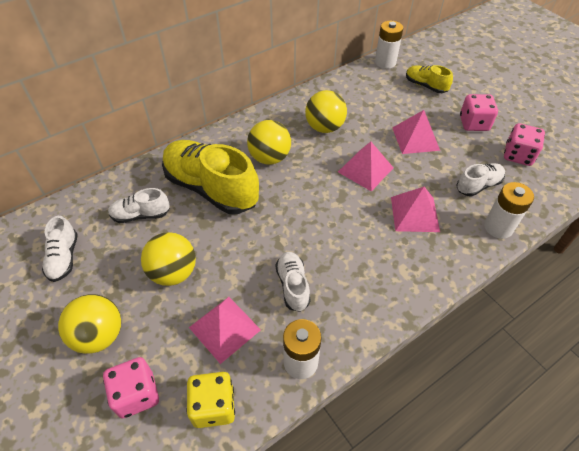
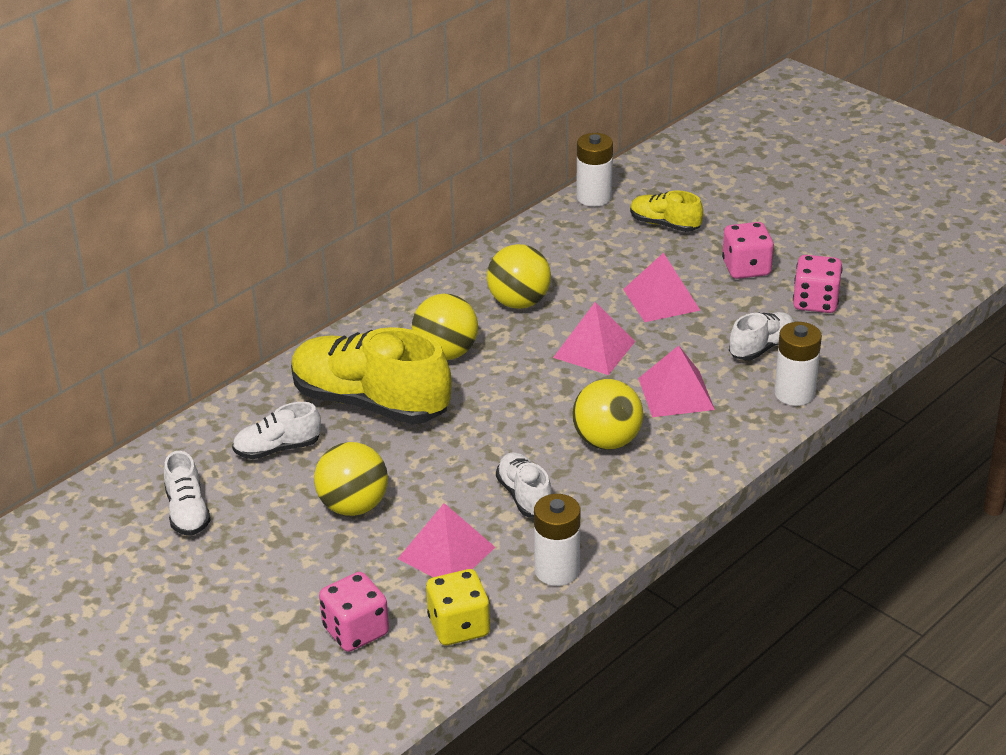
camera: 10 degrees left, 15 degrees down
yellow ball [58,294,121,354] -> yellow ball moved to [572,379,643,450]

